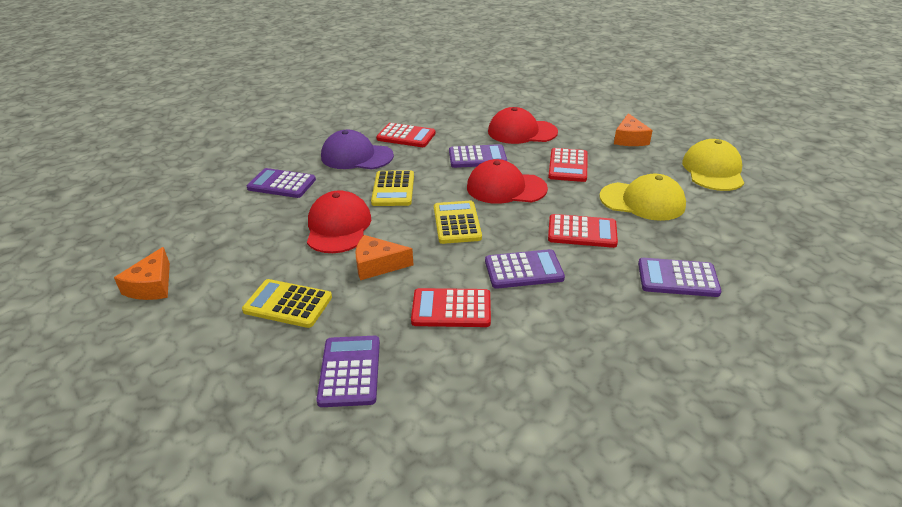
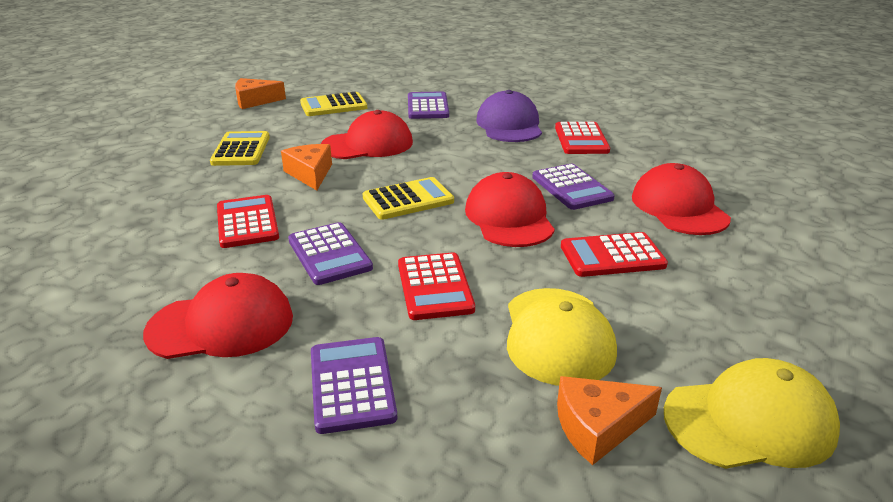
camera: 70 degrees right, 5 degrees down
purple calculator [316,336,380,407] -> none
yellow calculator [371,170,414,206] -> yellow calculator moved to [300,92,367,116]
orange cheese [614,113,653,146] -> orange cheese moved to [557,376,662,465]
none -> red cap [143,273,293,359]

